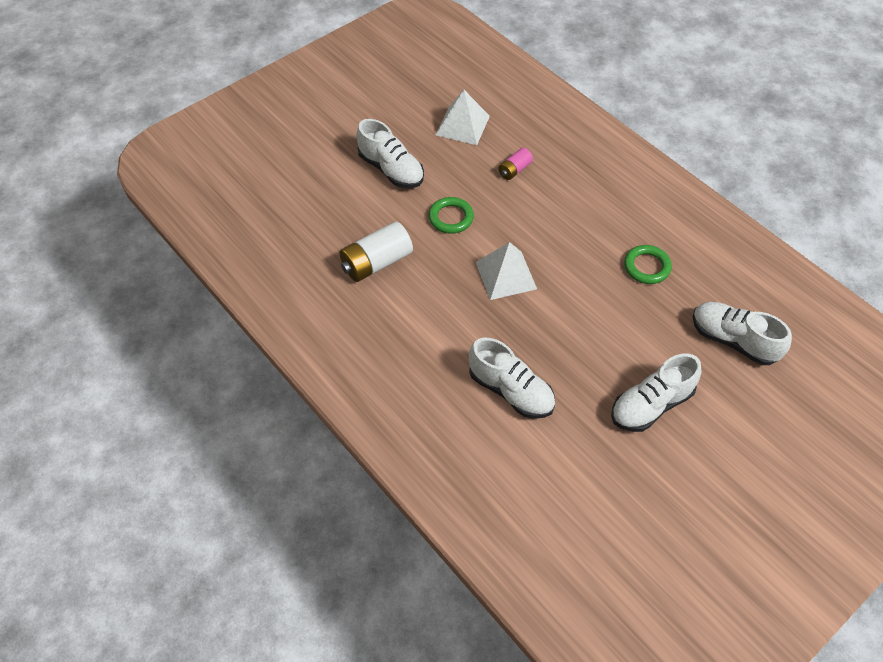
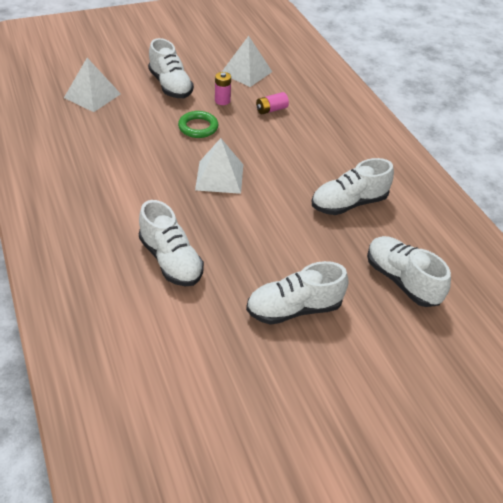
camera: 15 degrees right, 10 degrees down
white battery [339,221,413,282] -> none
green ring [624,245,672,284] -> white shoe [312,158,394,215]
none -> white pyramid [64,58,121,112]
none -> pink battery [215,72,231,105]

